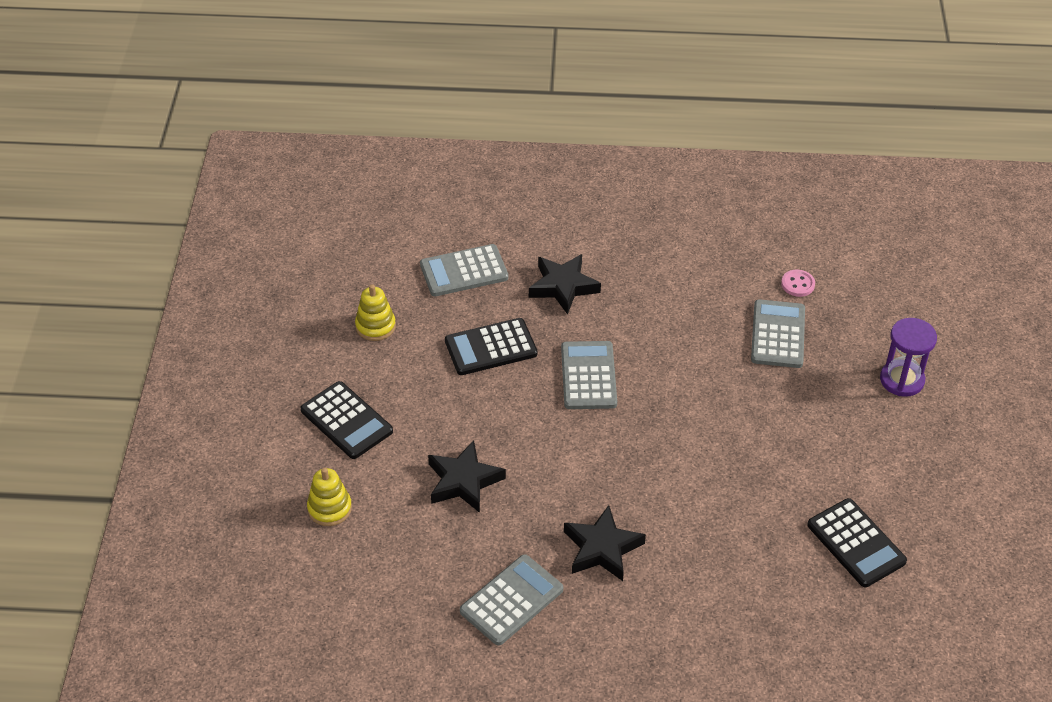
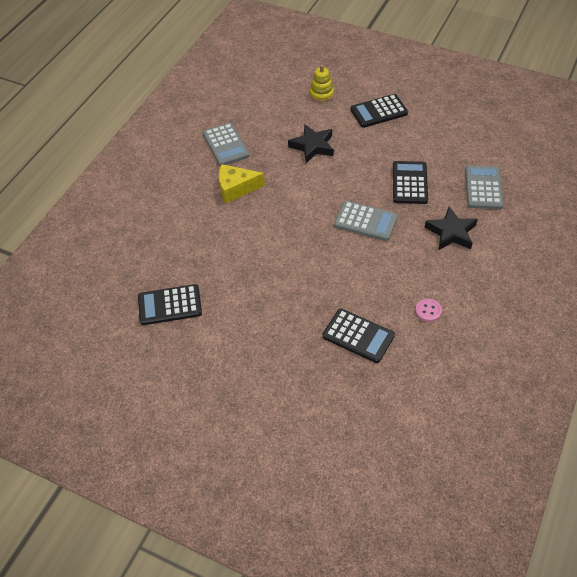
camera: 115 degrees right, 5 degrees up
yellow stacking toy [355,284,396,341] -> none
black star [564,505,646,581] -> yellow cheese [219,164,265,203]
grey calculator [751,299,805,368] -> black calculator [322,309,395,363]
pink button [781,270,815,297] -> pink button moved to [415,299,442,322]
purple hourglass [880,318,937,397] -> none

